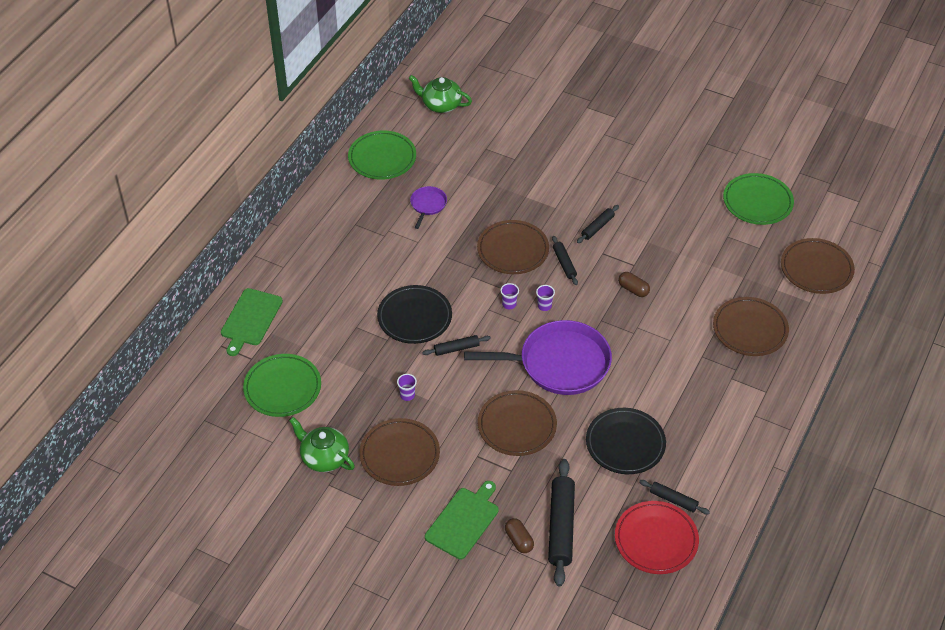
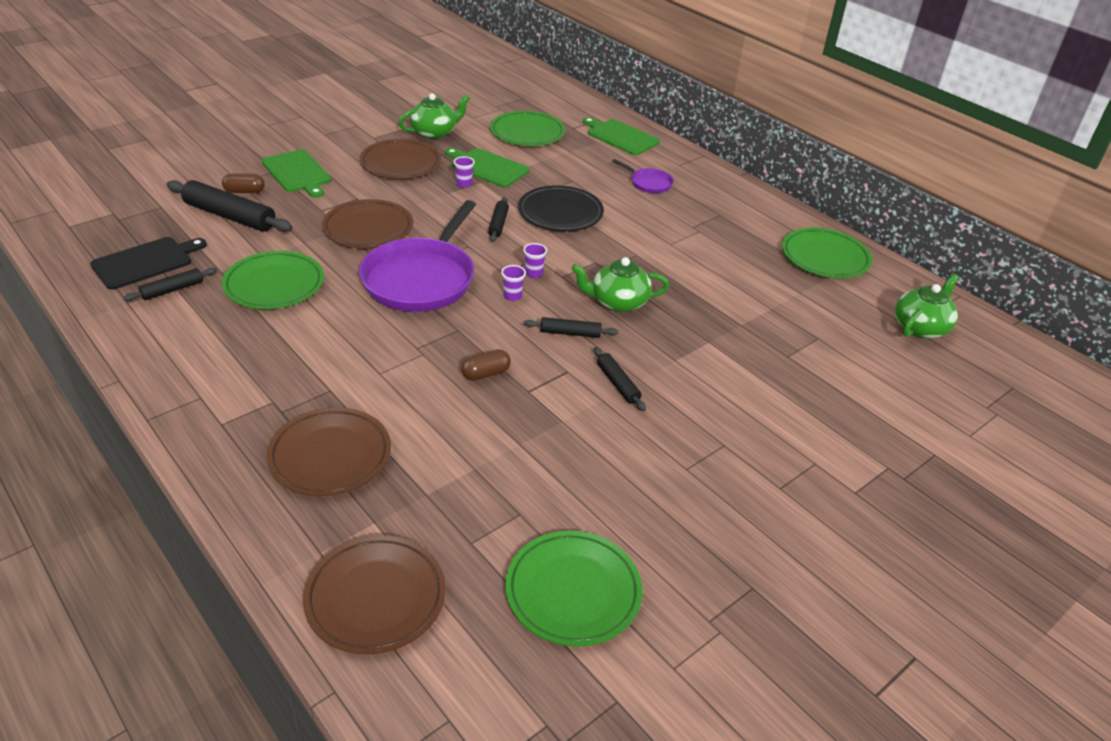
camera: 110 degrees right, 10 degrees down
purple pan [410,186,447,229] -> purple pan moved to [612,159,674,193]
brown plate [477,220,549,274] -> green teapot [571,257,669,312]
black plate [586,408,666,474] -> green plate [222,251,324,309]
red plate [615,501,699,574] -> black cutting board [90,237,207,290]
none -> green cutting board [445,148,530,187]

